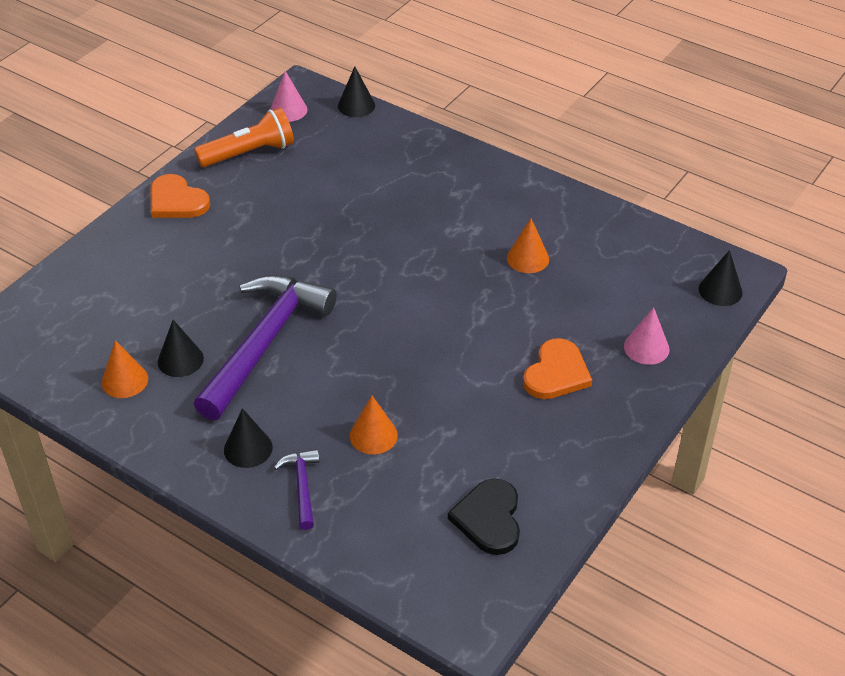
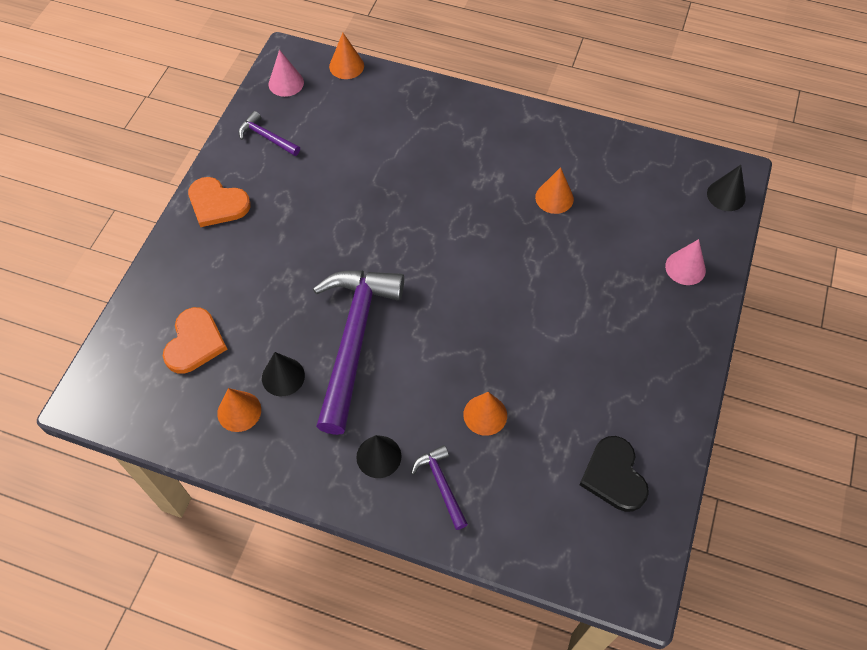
camera: 15 degrees left, 15 degrees up
orange flashlight [194,108,294,167] -> purple hammer [238,111,300,156]
black cone [338,66,375,117] -> orange cone [329,33,364,79]
orange heart [523,338,592,399] -> orange heart moved to [163,307,227,374]

